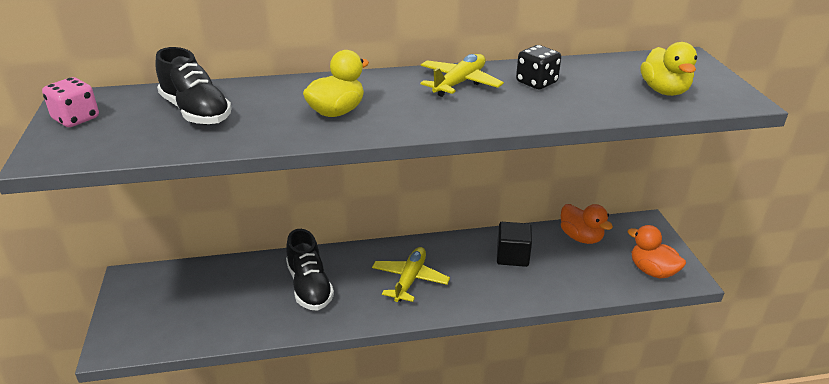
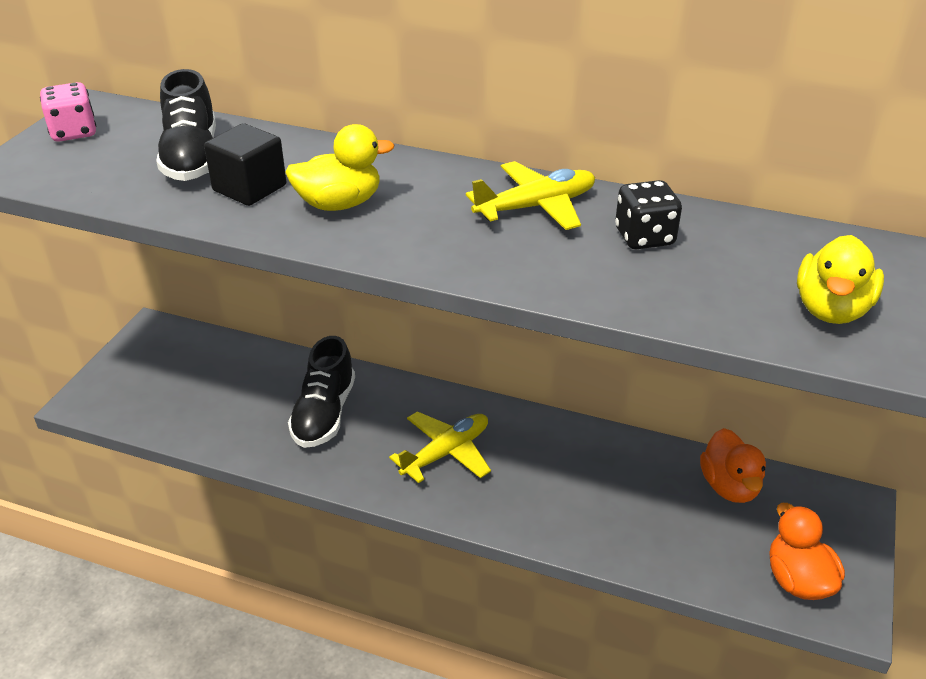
camera: 30 degrees right, 5 degrees up
black cube [497,222,532,267] -> black cube moved to [204,123,286,206]

